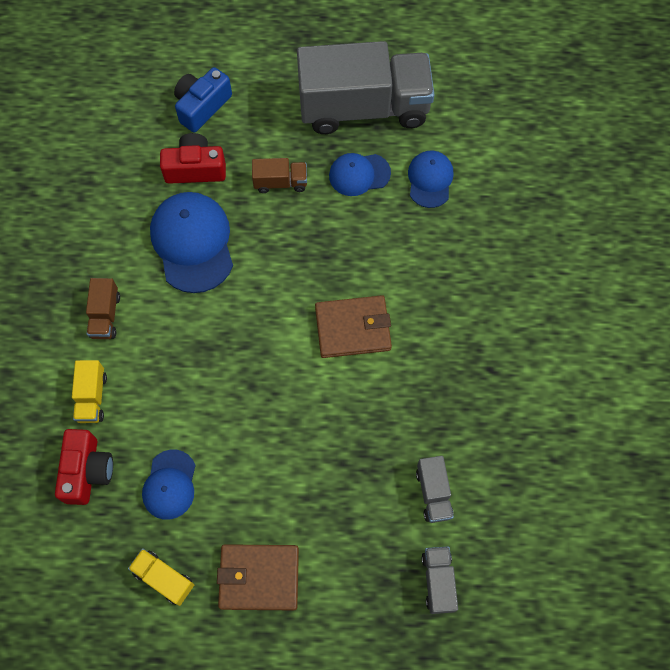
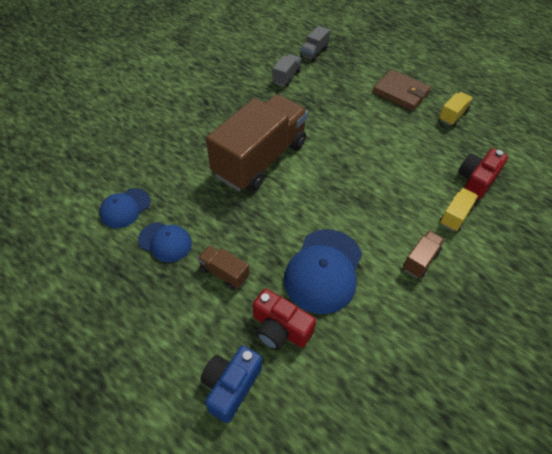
camera: 145 degrees left, 15 degrees down
yellow truck [128,548,194,606] -> yellow truck turned 120 degrees counterclockwise [439,92,473,126]
blue cap [142,450,196,520] -> none
blue camera [174,67,232,132] -> blue camera turned 135 degrees clockwise [200,346,262,423]
grey truck [297,41,435,134] -> none
brown wallet [315,295,392,358] -> brown truck [206,94,308,192]

